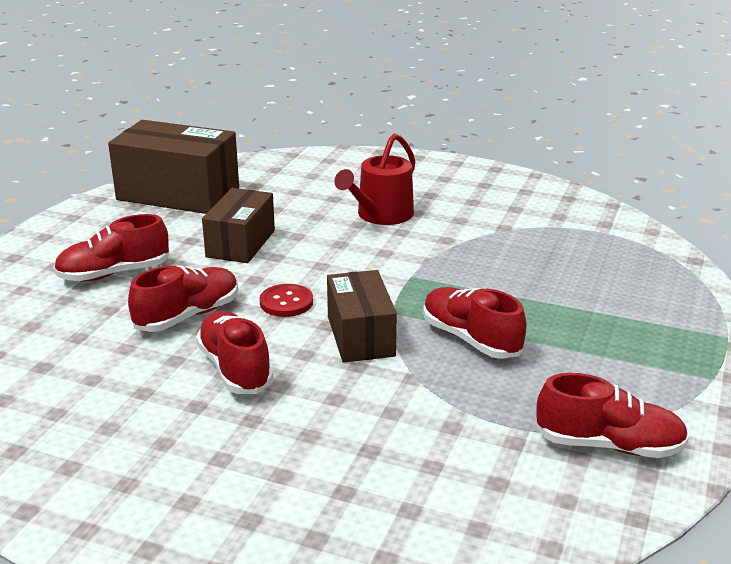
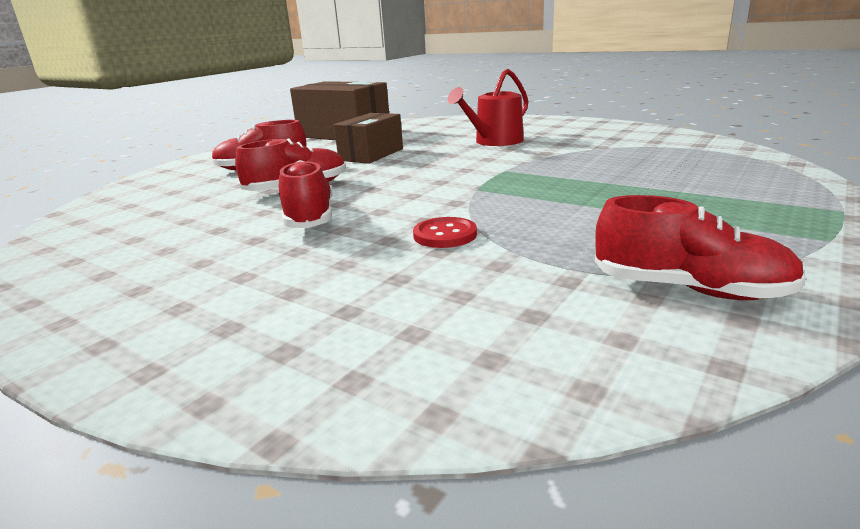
camera: 15 degrees right, 5 degrees down
red button [260,284,313,317] -> red button moved to [413,217,477,248]
brown box [327,270,397,363] -> none
red shoe [423,287,526,359] -> none

